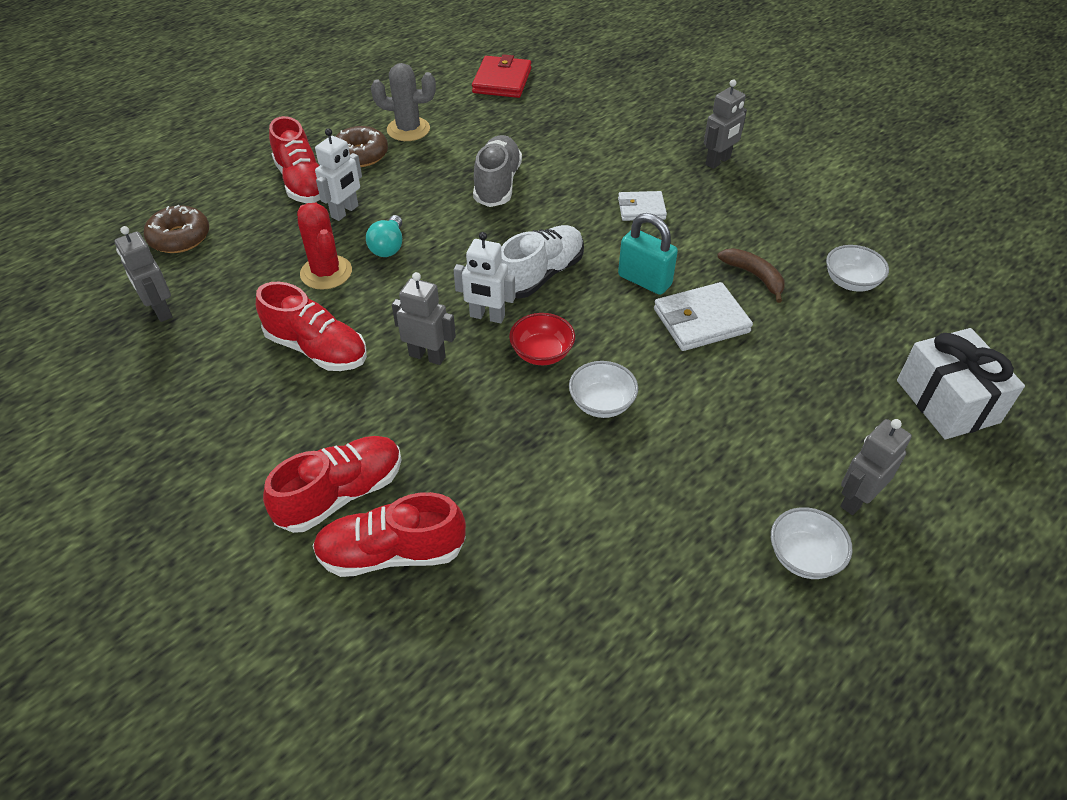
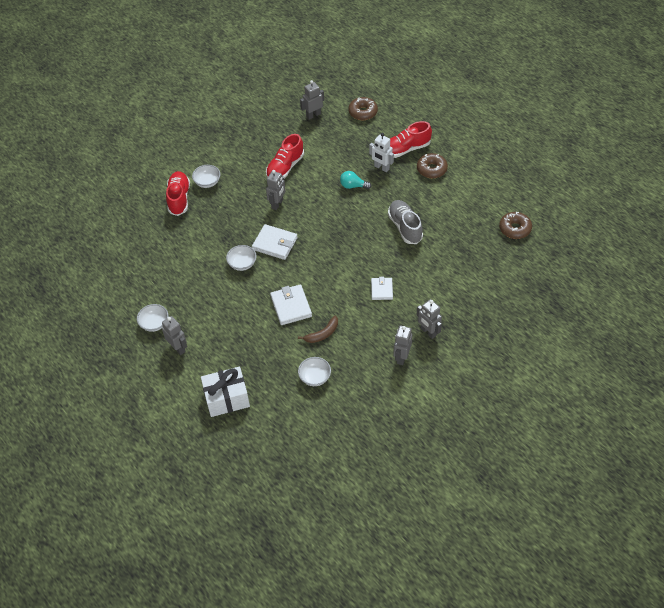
camera: 95 degrees right, 5 degrees up
red shoe [263,436,402,533] -> white bowl [192,165,220,188]
red cactus [297,203,352,290] -> none
grey cactus [371,63,436,141] -> none
white robot [454,232,515,323] -> none
red wallet [472,54,531,98] -> brown donut [499,212,532,239]
grey shoe [473,135,522,207] -> grey shoe turned 120 degrees counterclockwise [388,200,423,244]
white shoe [501,225,584,298] -> none
red bowl [509,313,575,365] -> white wallet [252,224,298,260]
turquoise padlock [618,213,678,295] -> none
none -> grey robot [393,325,412,365]

